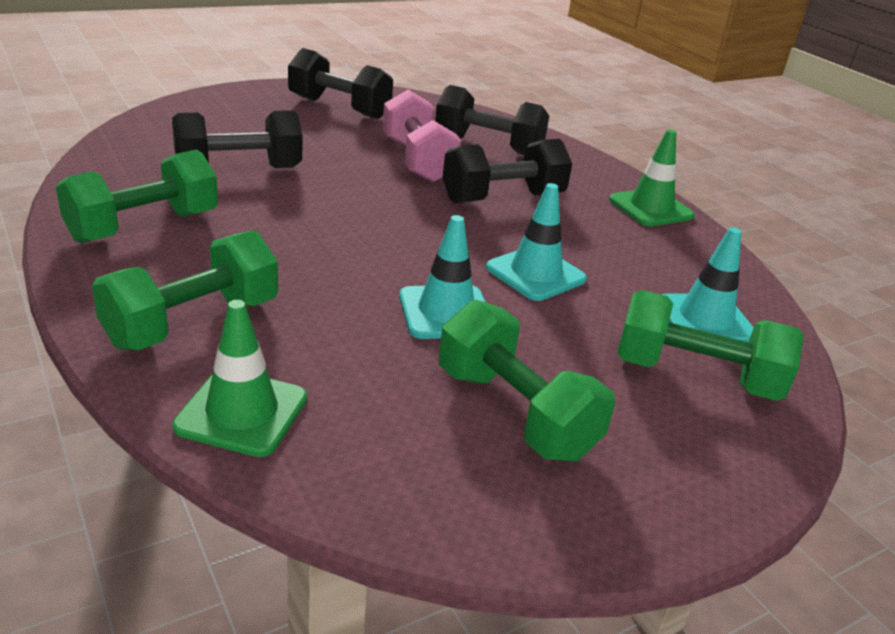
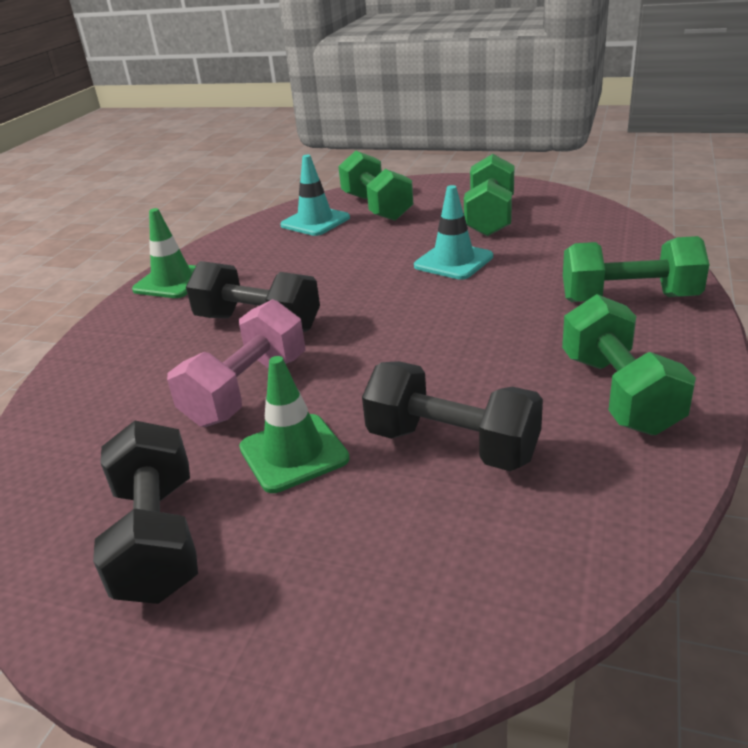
camera: 125 degrees left, 0 degrees up
green dumbbell [56,149,218,243] -> green dumbbell turned 75 degrees clockwise [562,294,696,435]
green traffic cone [172,300,307,457] -> green traffic cone moved to [239,356,350,493]
black dumbbell [435,85,549,155] -> none
turquoise traffic cone [486,183,587,301] -> none

